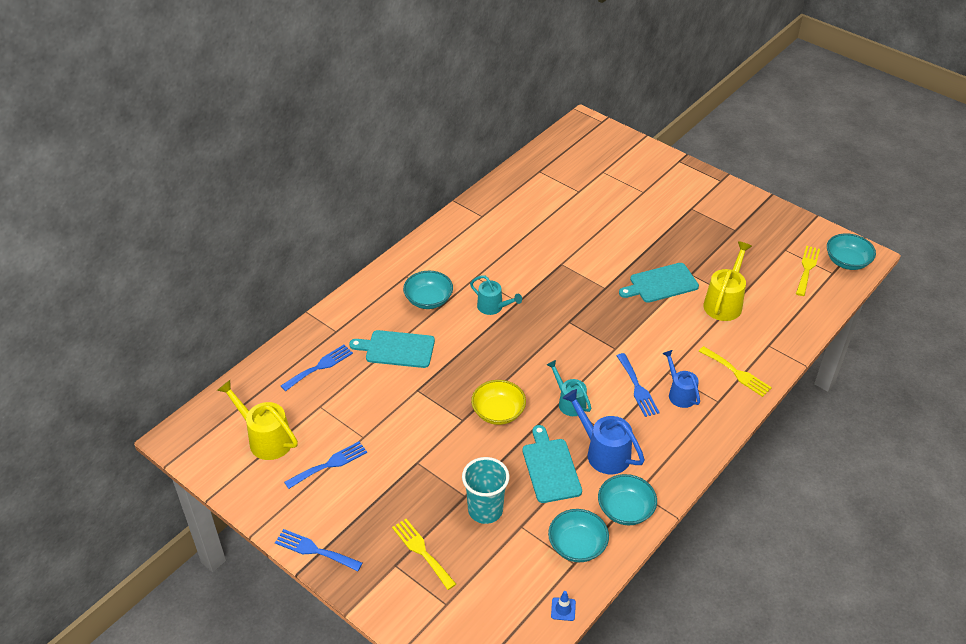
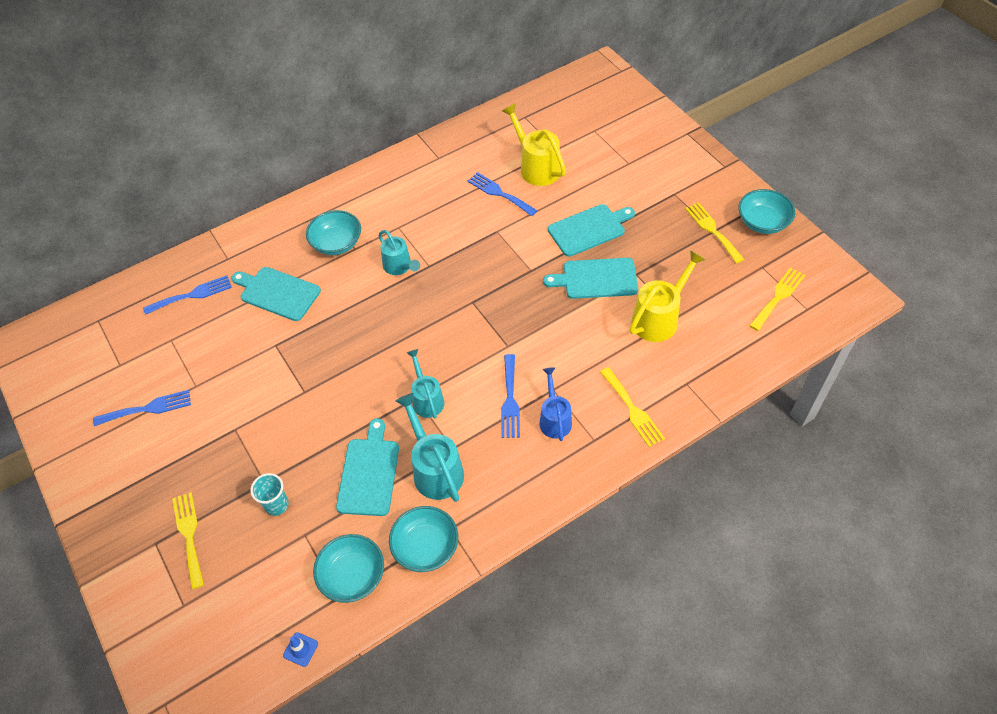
camera: 20 degrees right, 10 degrees up
yellow watering can [217,380,298,460] -> yellow watering can moved to [502,103,566,186]
blue fork [275,529,363,572] -> blue fork moved to [468,172,537,216]
turquoise cup [462,457,510,524] -> turquoise cup [250,473,289,516], size x0.61
yellow bowl [471,380,526,425] -> none
blue watering can [563,389,645,474] -> turquoise watering can [395,393,464,502]
turquoise bowl [827,233,876,270] -> turquoise bowl moved to [739,189,795,234]
none -> turquoise cutting board [548,204,635,257]
none -> yellow fork [685,202,744,263]

